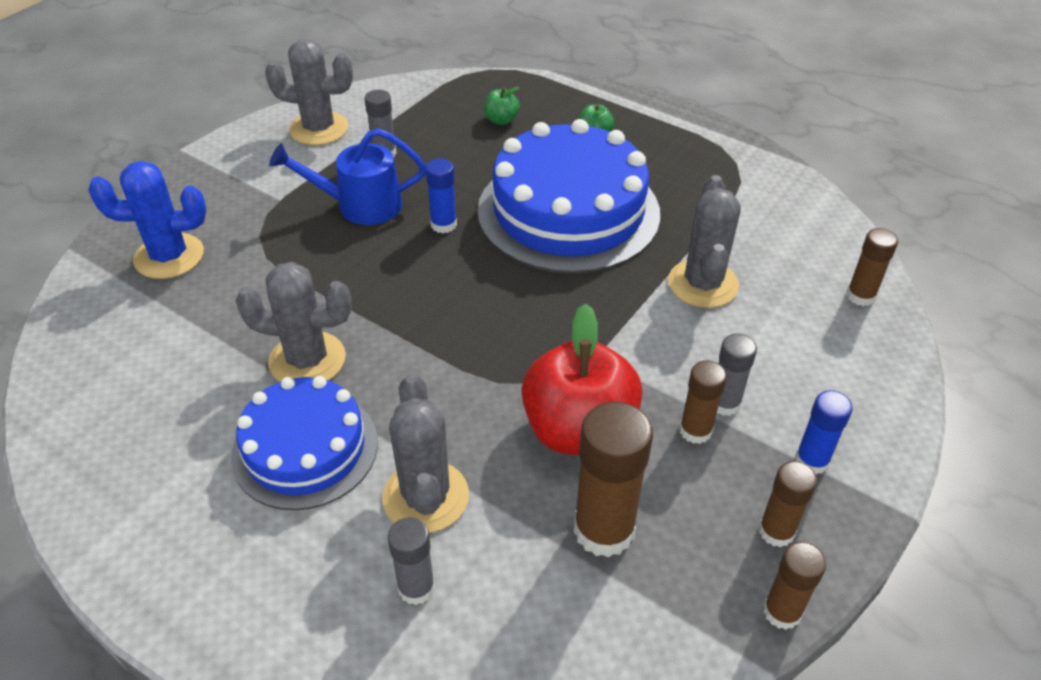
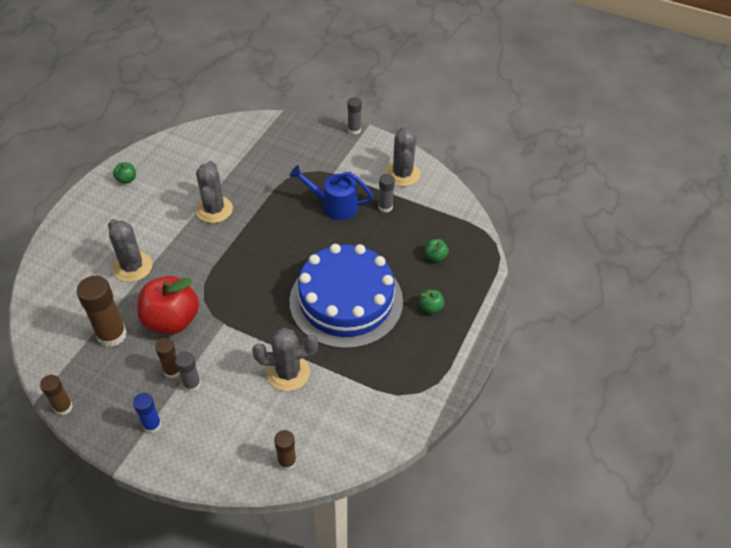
camera: 80 degrees right, 5 degrees up
blue cactus [88,161,206,279] -> none
blue cake [231,376,378,510] -> none
blue watering can [269,128,426,225] -> blue watering can turned 60 degrees counterclockwise [290,165,373,220]
grey cactus [382,374,469,533] -> grey cactus turned 75 degrees clockwise [108,219,152,282]
grey glue stick [388,517,435,605] -> grey glue stick moved to [347,97,362,135]
blue glue stick [426,158,457,233] -> none
brown glue stick [759,461,817,547] -> none
none -> green apple [113,162,136,184]

